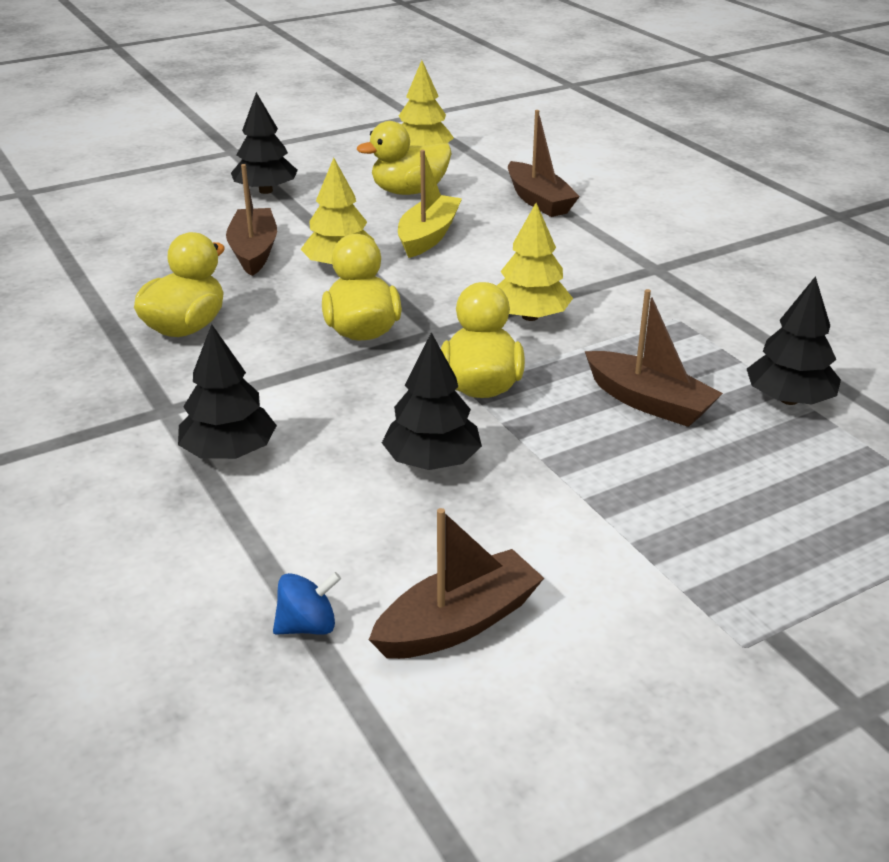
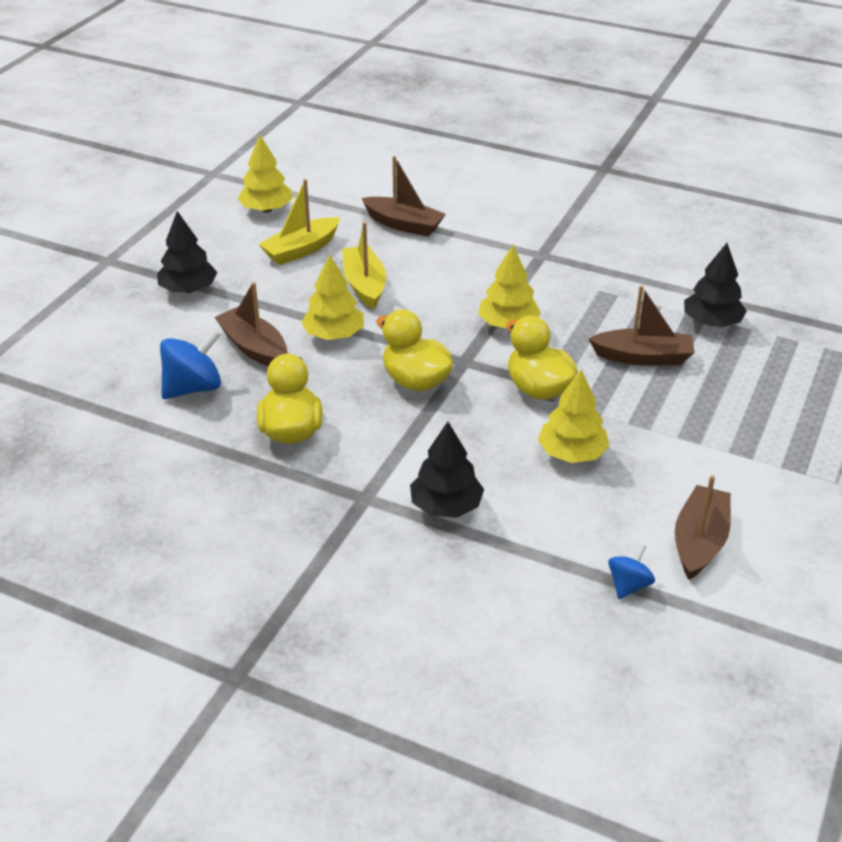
camera: 35 degrees left, 5 degrees up
yellow duck [357,121,452,195] -> yellow boat [258,179,340,265]
black tree [382,332,482,470] -> yellow tree [538,370,609,463]
none -> blue spinning top [160,329,221,399]

